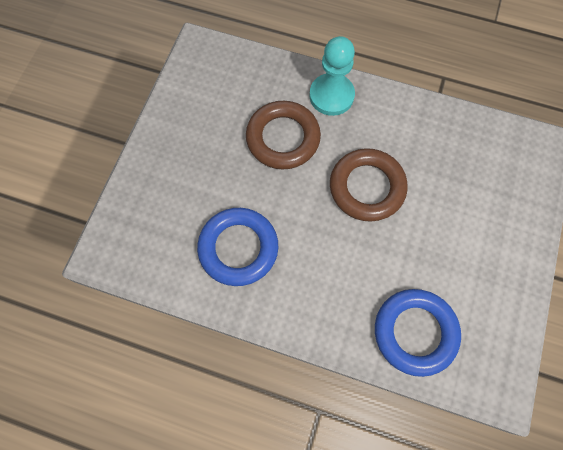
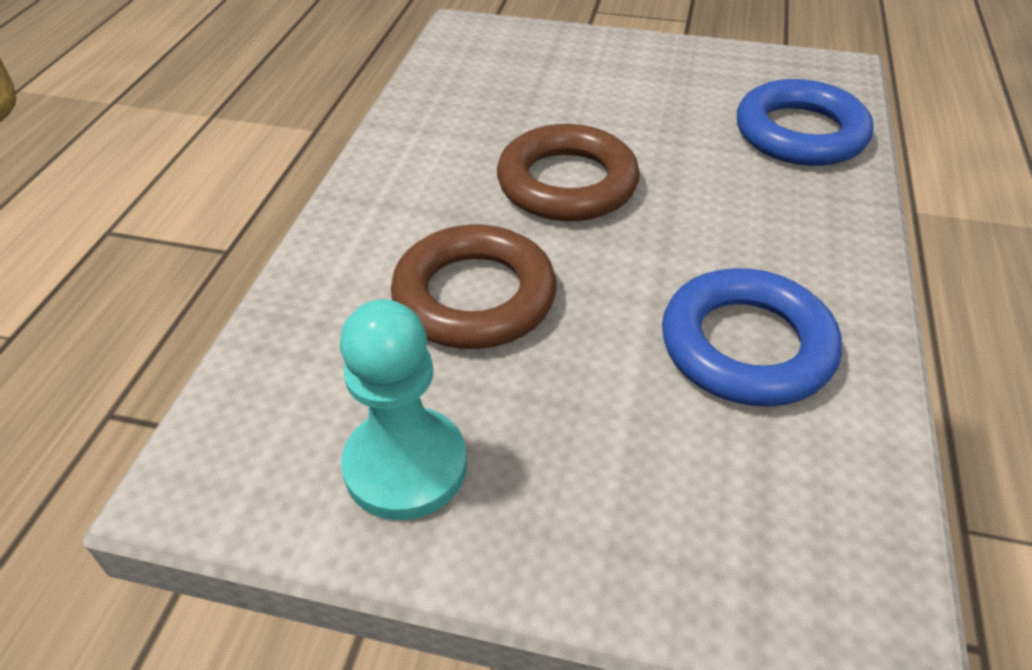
camera: 95 degrees left, 25 degrees down
turquoise pawn [309,36,355,116] -> turquoise pawn moved to [340,299,467,520]

